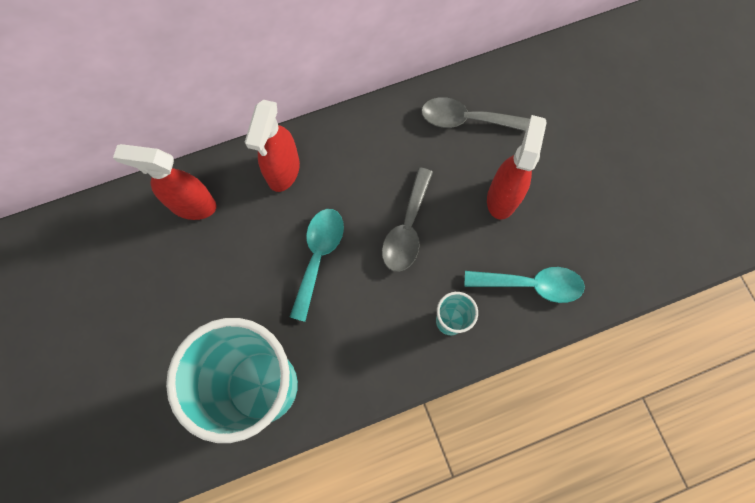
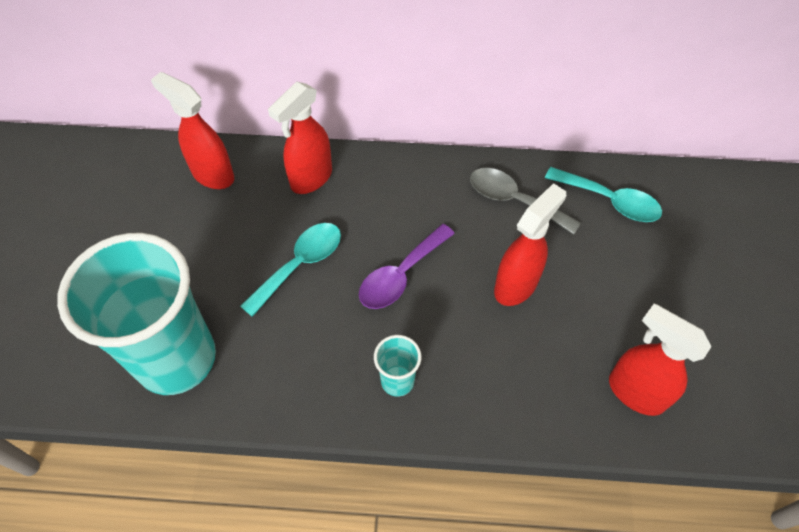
camera: 25 degrees right, 15 degrees down
grey spoon [382,167,433,272] -> purple spoon [359,224,455,309]
turquoise spoon [464,267,585,303] -> turquoise spoon moved to [545,167,662,222]
none -> red spray bottle [609,304,712,416]

